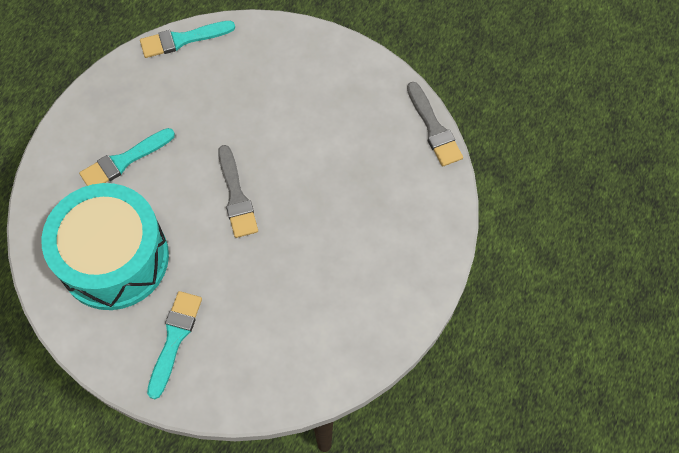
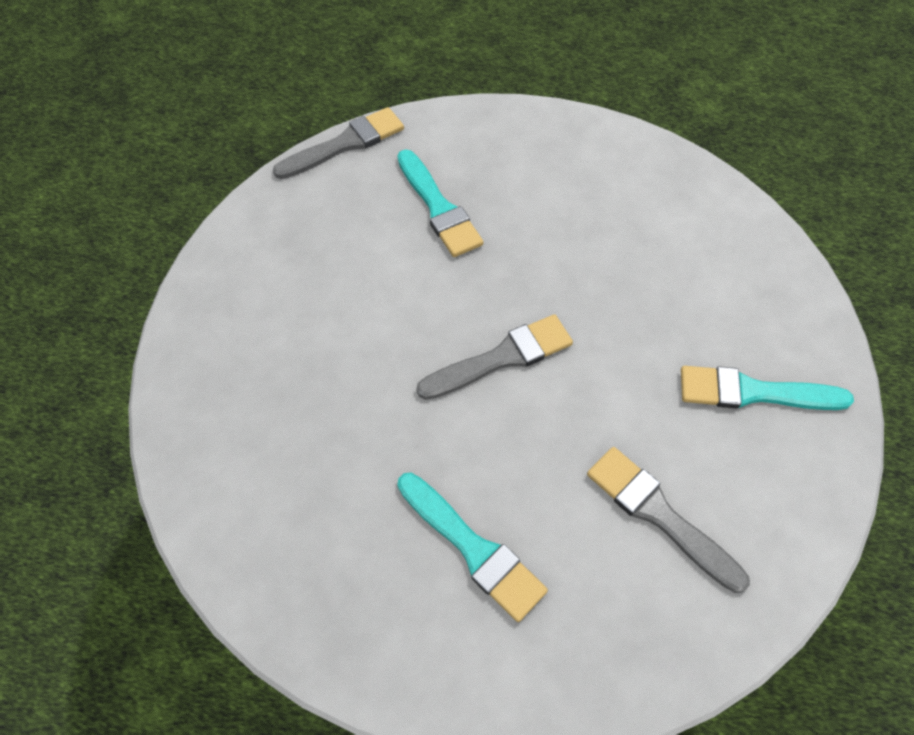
camera: 100 degrees left, 5 degrees down
turquoise drum [42,183,169,310] -> grey brush [587,447,750,593]
turquoise brush [140,21,235,58] -> turquoise brush moved to [397,149,483,257]

